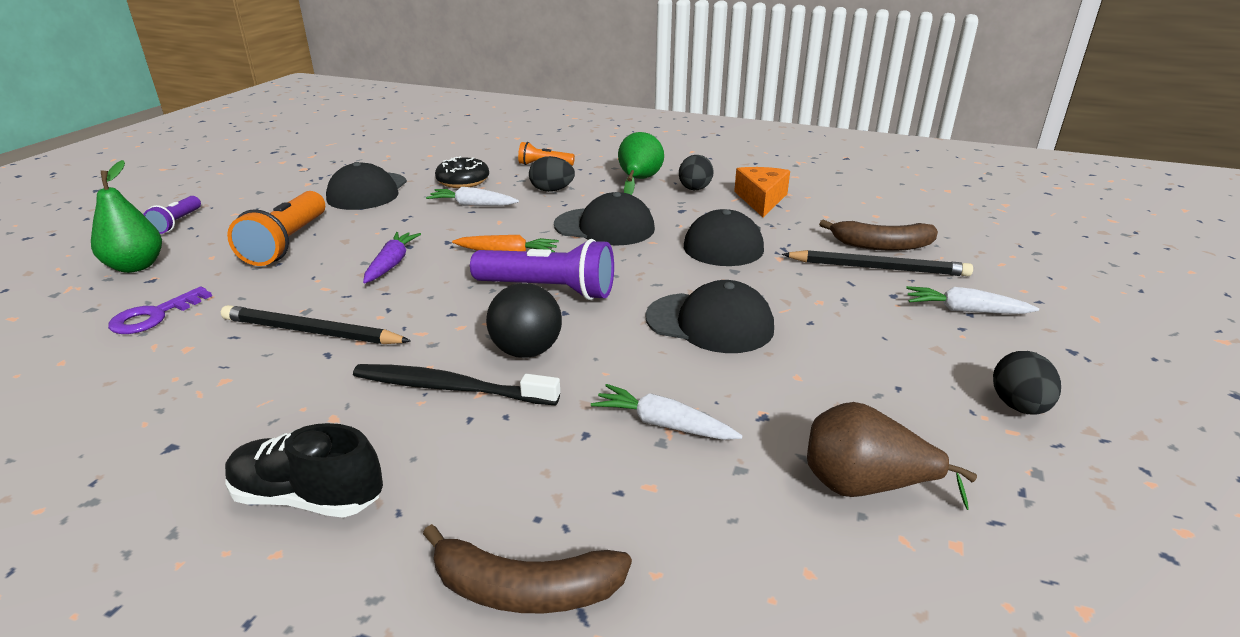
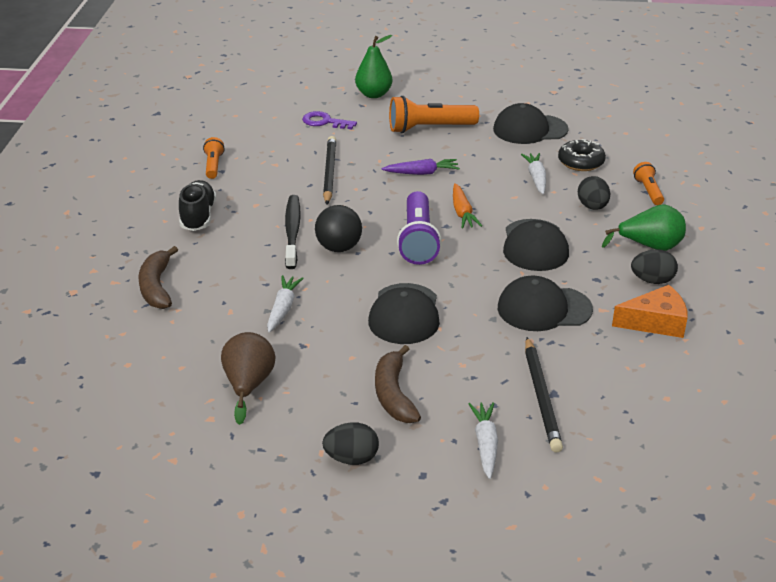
camera: 75 degrees right, 5 degrees up
purple flashlight [143,196,201,234] -> none
brown banana [819,219,938,251] -> brown banana moved to [375,345,421,423]
none -> orange flashlight [203,137,225,179]

